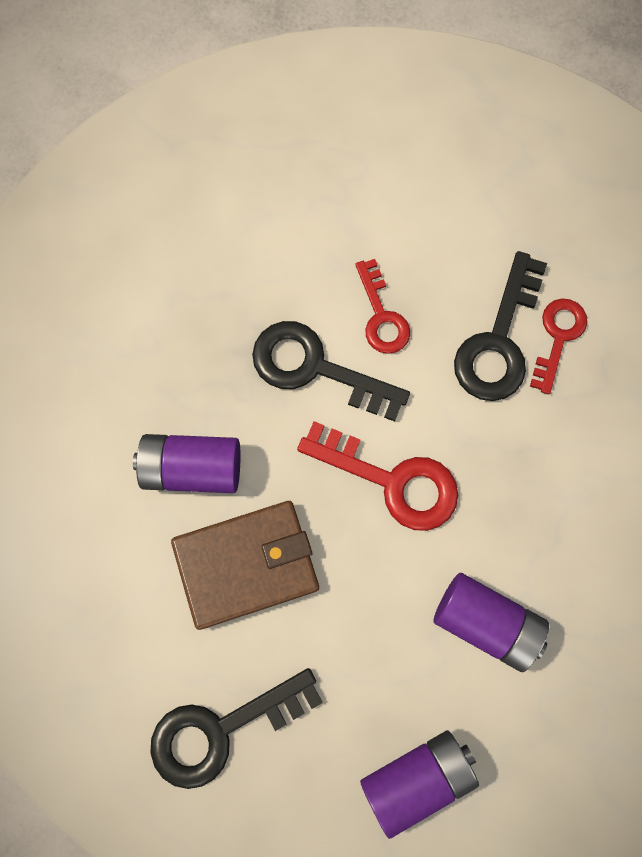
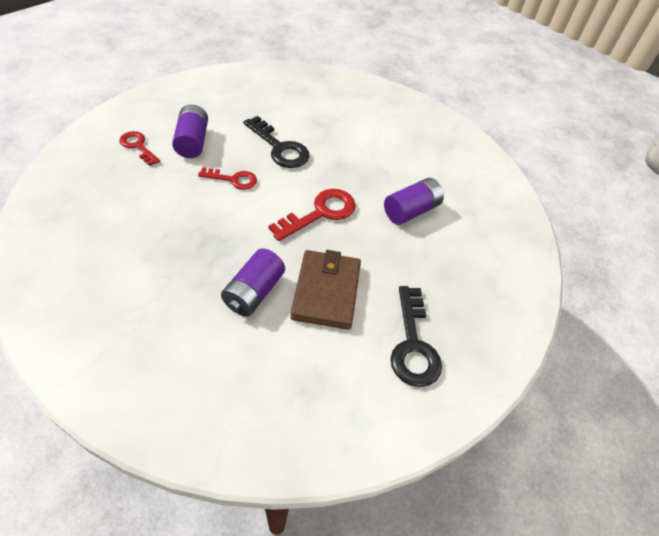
camera: 70 degrees left, 25 degrees down
black key [252,321,410,421] -> none
purple battery [360,730,479,839] -> purple battery moved to [172,104,208,158]
red key [530,298,587,394] -> red key moved to [119,131,160,166]

